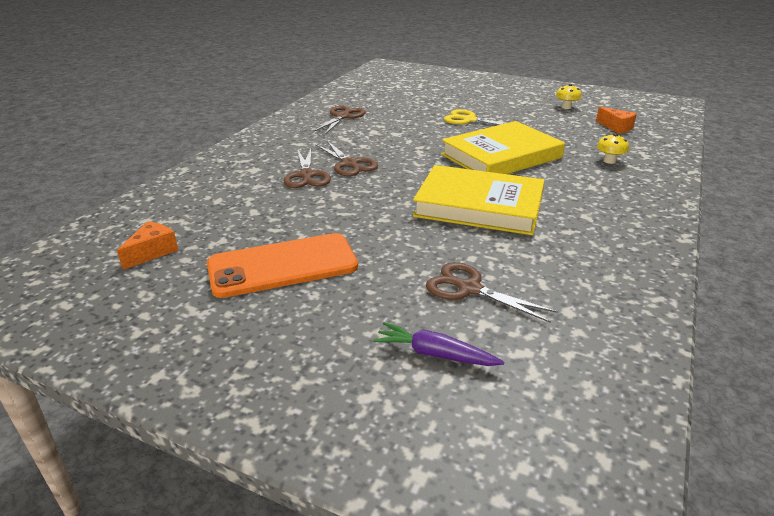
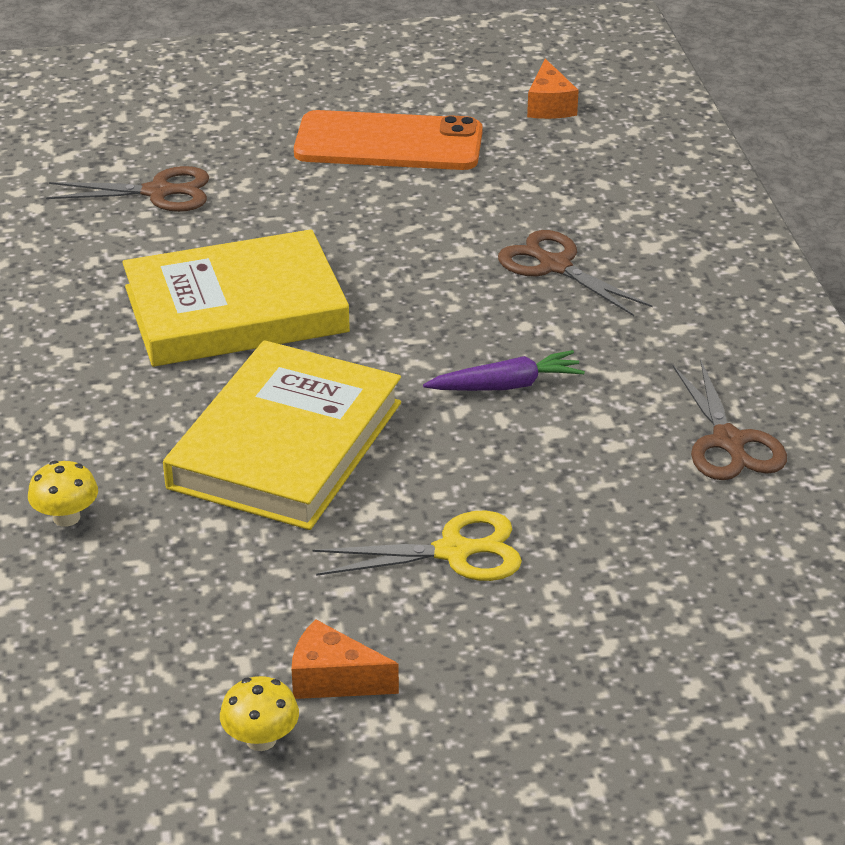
camera: 145 degrees right, 5 degrees up
orange phone [207,233,358,298] -> orange phone turned 60 degrees clockwise [294,110,483,170]
brown scissors [315,141,378,177] -> none
purple carrot [373,322,504,366] -> purple carrot moved to [423,350,585,391]
orange cheese [596,107,637,134] -> orange cheese moved to [292,619,399,699]

